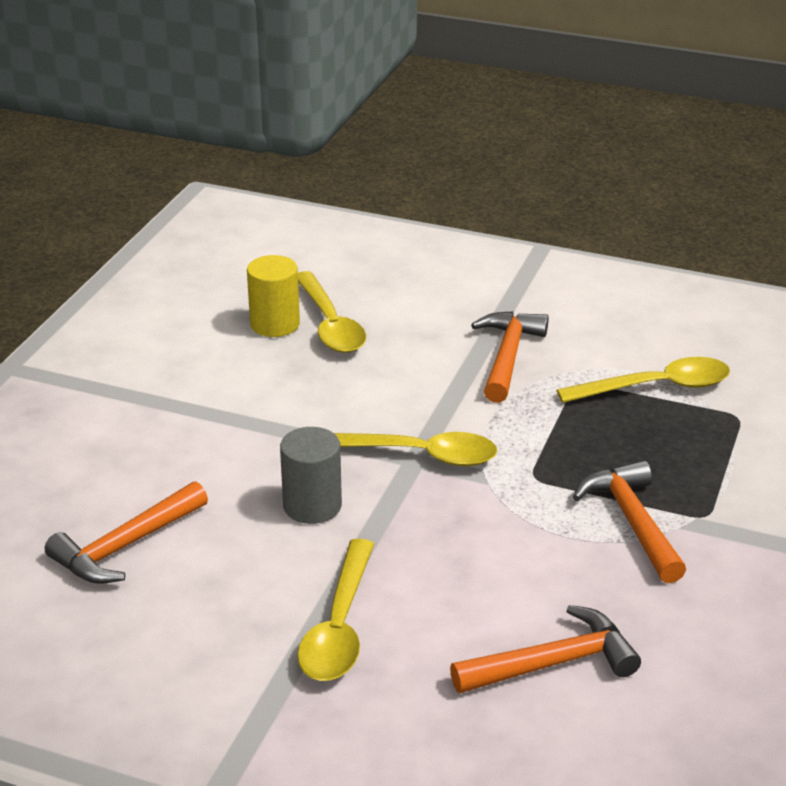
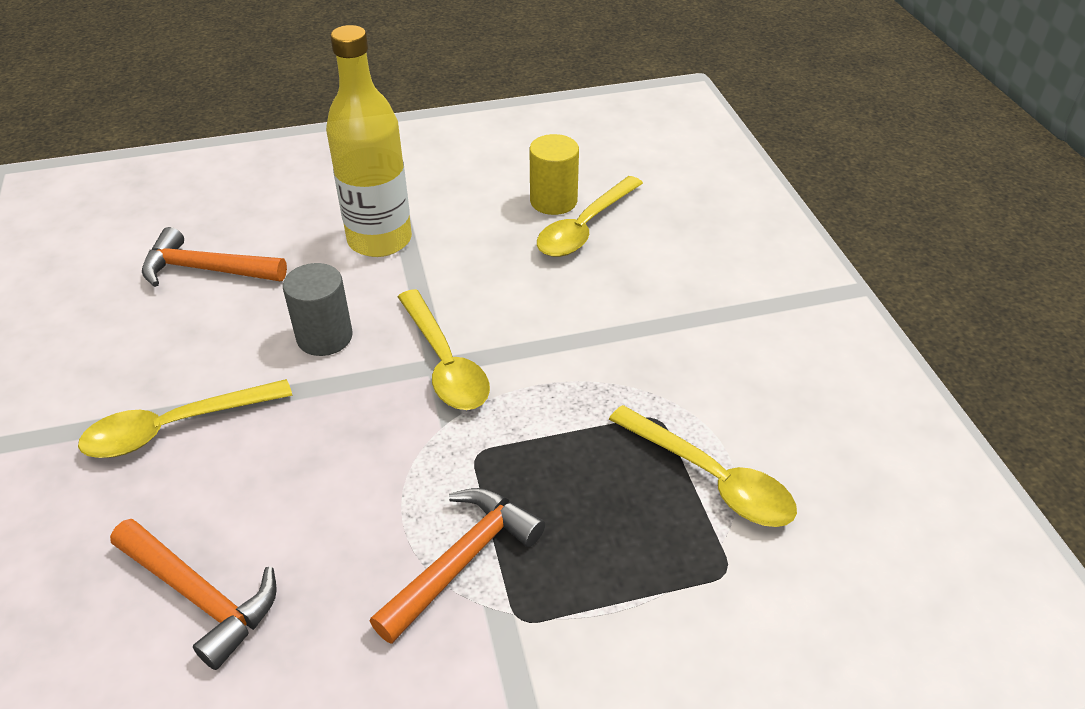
camera: 55 degrees right, 10 degrees up
orange hammer [471,311,549,403] -> none
none -> yellow bottle [326,25,412,257]

